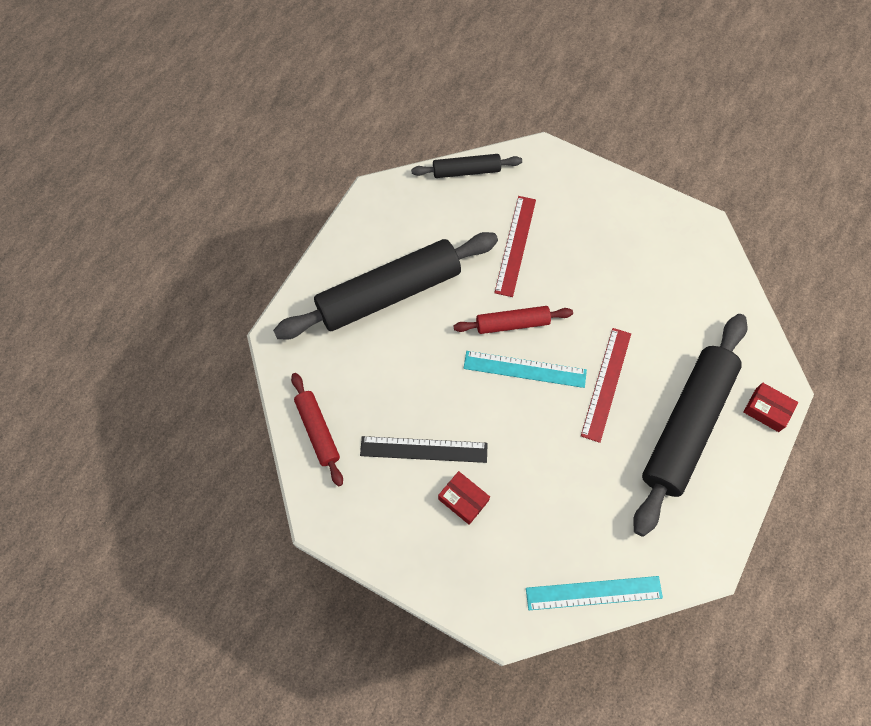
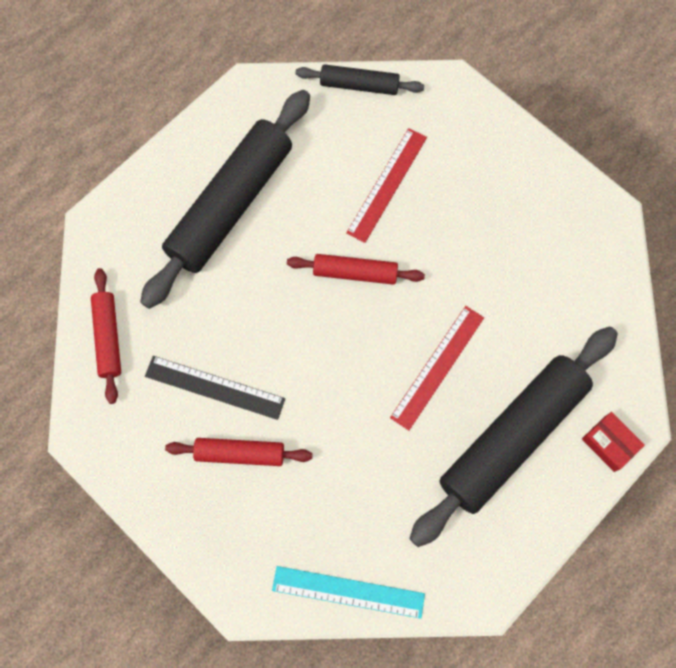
camera: 15 degrees right, 5 degrees up
black rolling pin [273,232,498,339] -> black rolling pin turned 45 degrees counterclockwise [140,90,310,309]
red box [438,471,490,525] -> red rolling pin [165,438,312,466]
turquoise ruler [463,351,587,388] -> none

